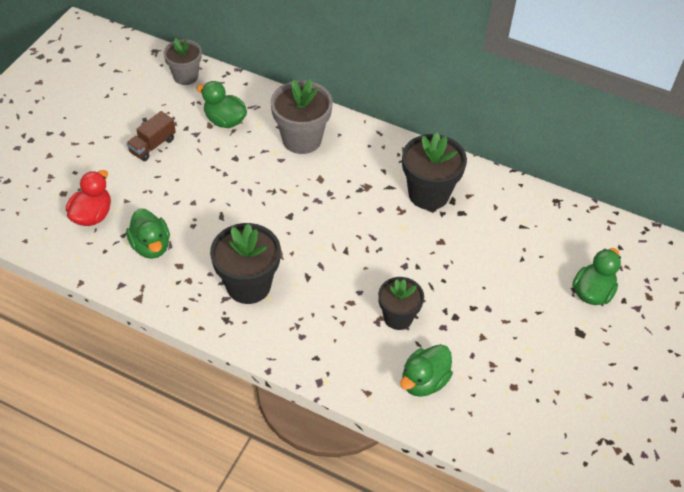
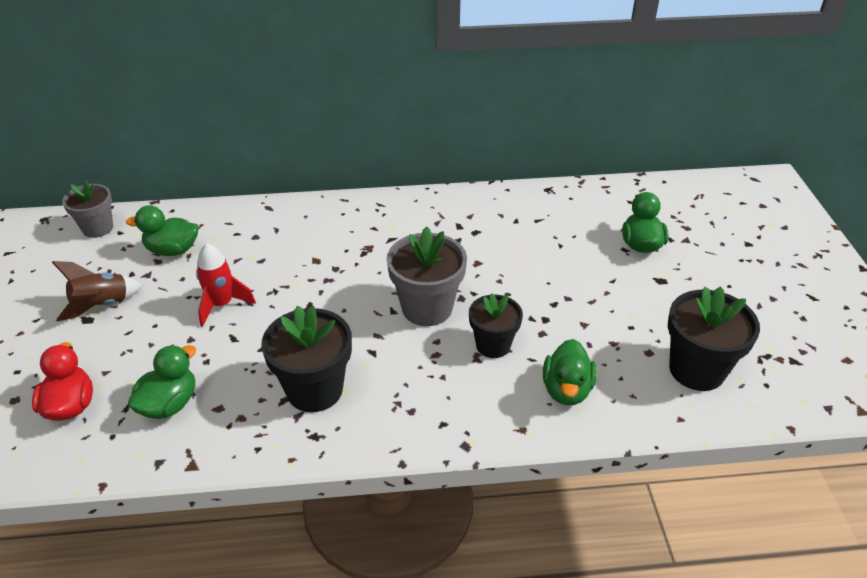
camera: 30 degrees left, 10 degrees down
brown truck [126,111,176,161] -> brown rocket [52,261,143,321]
green duck [126,208,170,259] -> green duck turned 90 degrees counterclockwise [128,345,196,419]
grey flower pot [271,79,333,154] -> grey flower pot moved to [387,226,467,326]
black flower pot [402,132,467,210] -> black flower pot moved to [668,286,760,391]
none -> red rocket [196,243,256,327]

